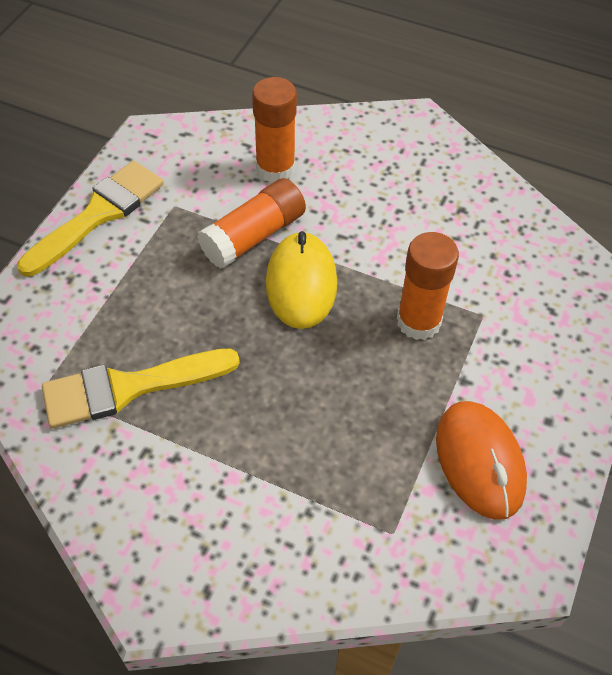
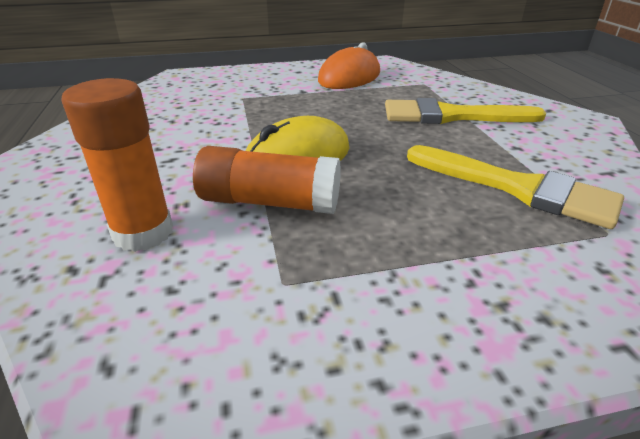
camera: 125 degrees left, 20 degrees down
yellow brush [17,160,164,277] -> yellow brush moved to [385,98,546,124]
orange glue stick [397,232,459,340] -> none

